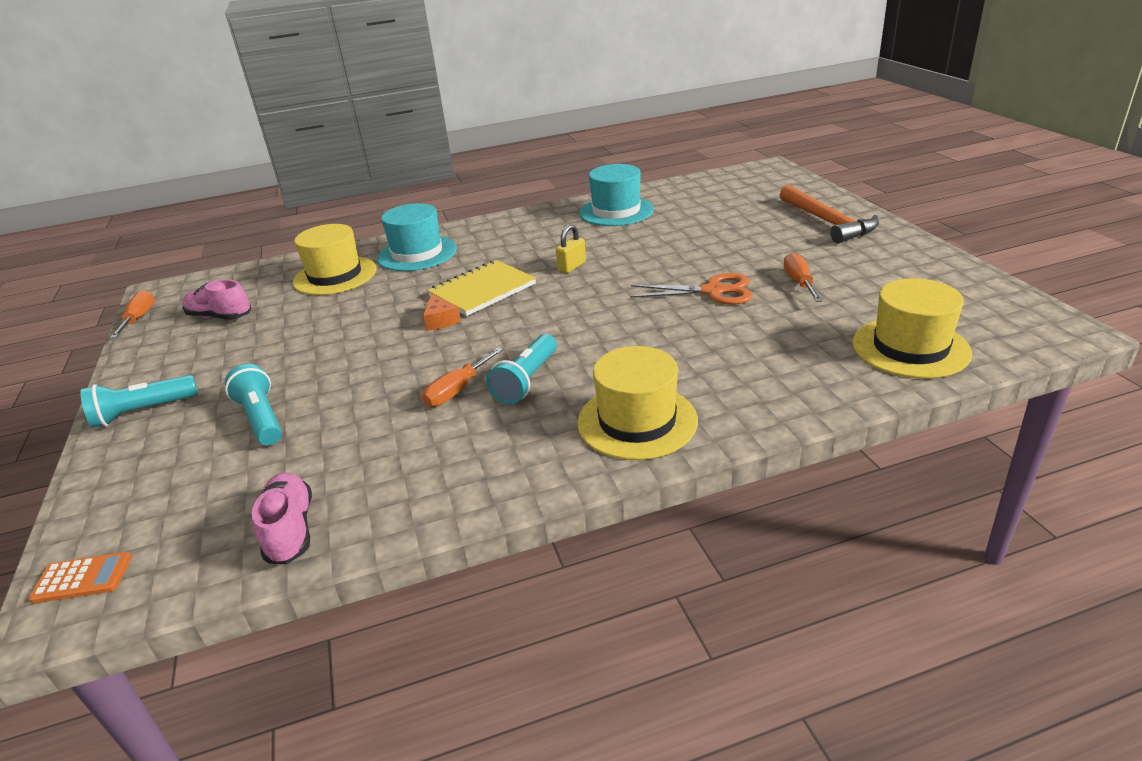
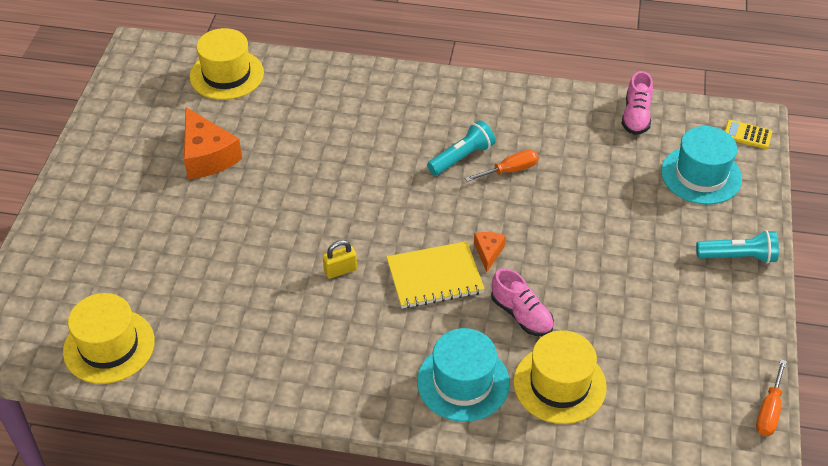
camera: 155 degrees left, 15 degrees up
orange calculator [28,552,132,603] -> yellow calculator [725,120,772,149]
pink shoe [182,279,251,320] -> pink shoe moved to [491,268,554,336]
turquoise flashlight [225,364,282,446] -> none
yellow hat [577,346,698,460] -> yellow hat moved to [63,293,155,384]
turquoise hat [579,164,654,226] -> turquoise hat moved to [661,126,742,205]
orange scissors [630,273,753,305] -> none
orange hammer [780,185,879,243] -> none
orange screwdriver [784,253,823,302] -> orange cheese [184,107,242,179]

